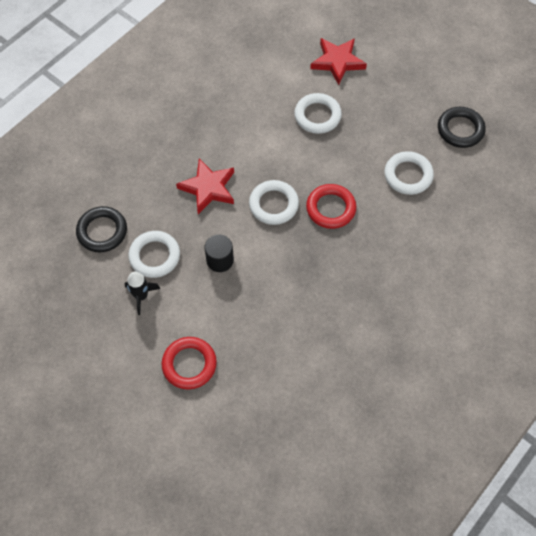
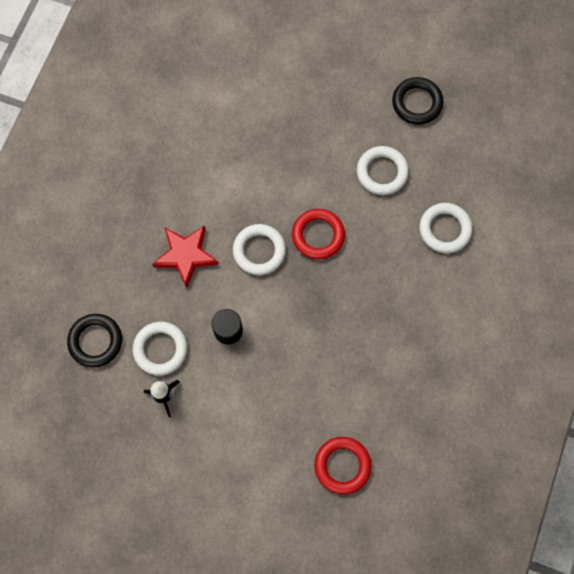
camera: 20 degrees left, 10 degrees up
red ring [162,337,217,389] -> red ring moved to [314,437,371,495]
white ring [294,93,342,134] -> white ring moved to [419,203,473,253]
red star [310,38,367,85] -> none

